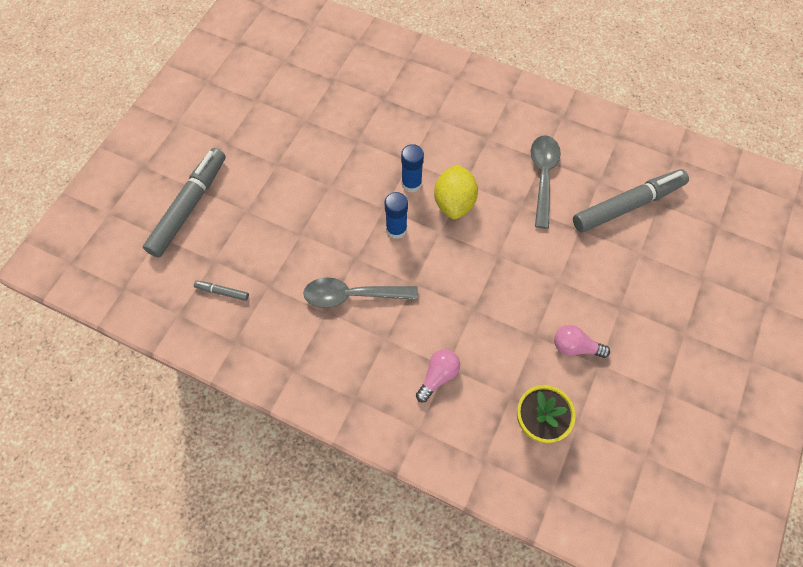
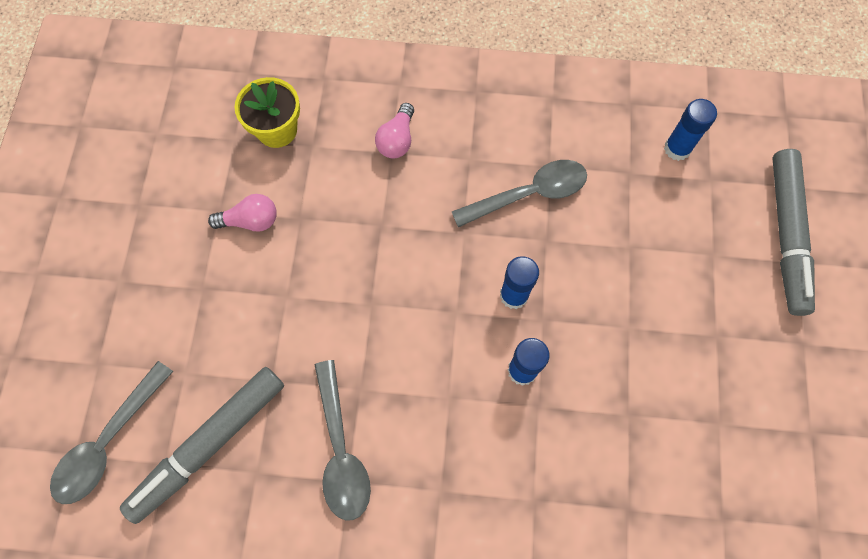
camera: 160 degrees right, 5 degrees up
grey marker [194,281,249,301] -> blue glue stick [664,99,717,161]
yellow lemon [434,164,478,219] -> none
none -> grey spoon [50,361,173,504]

